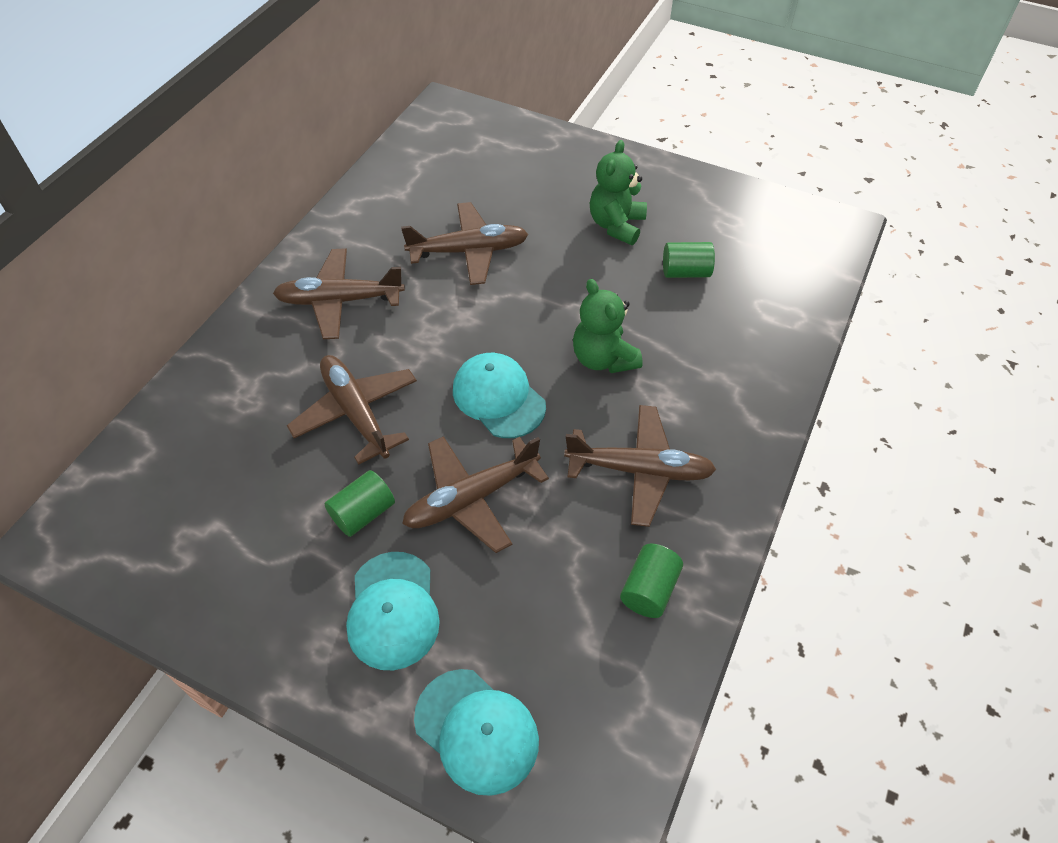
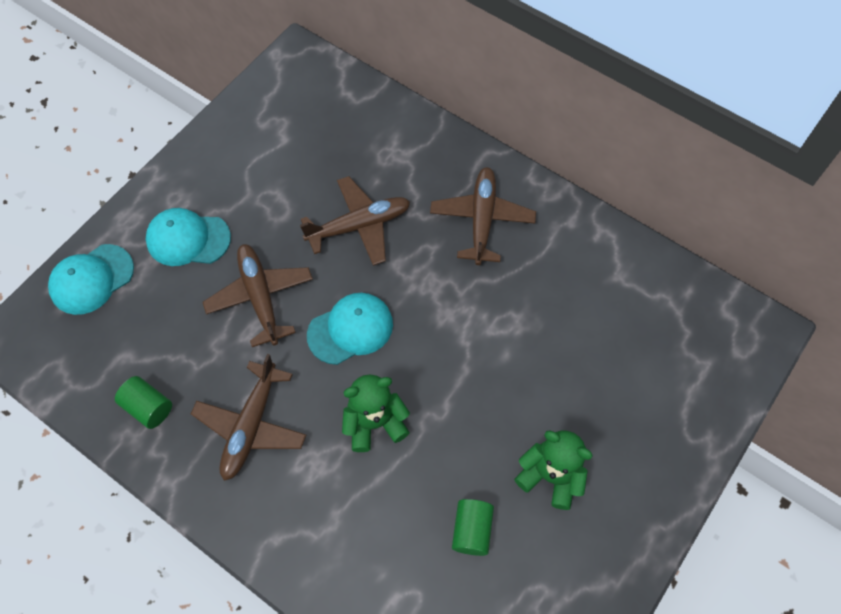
camera: 100 degrees right, 10 degrees up
green cylinder [325,470,395,537] -> none
brown plane [401,202,528,285] -> none

